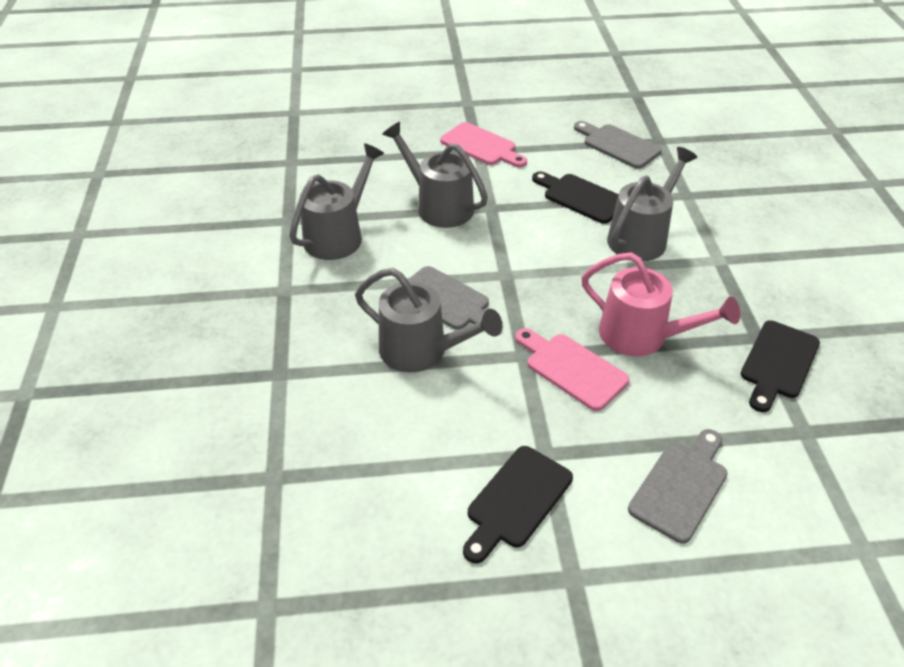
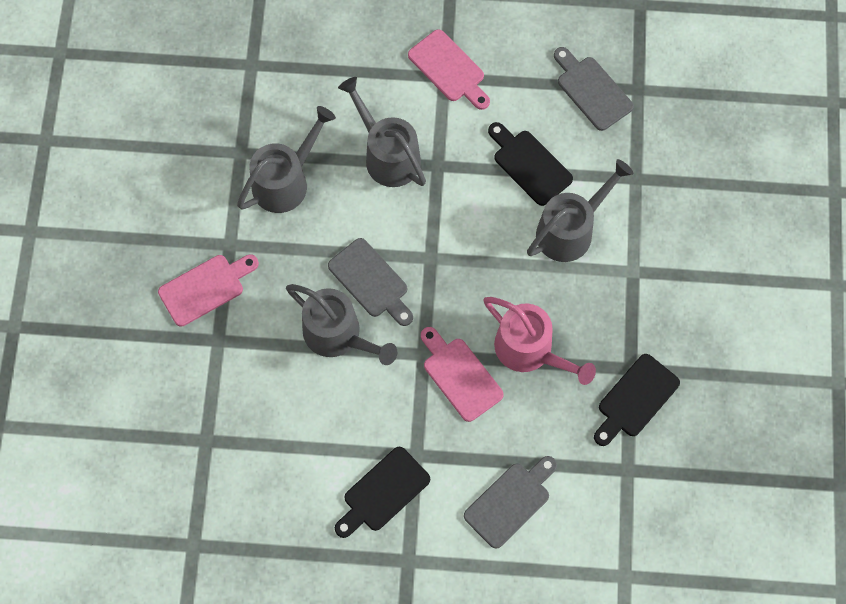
camera: 10 degrees right, 25 degrees up
none -> pink cutting board [158,254,259,327]

